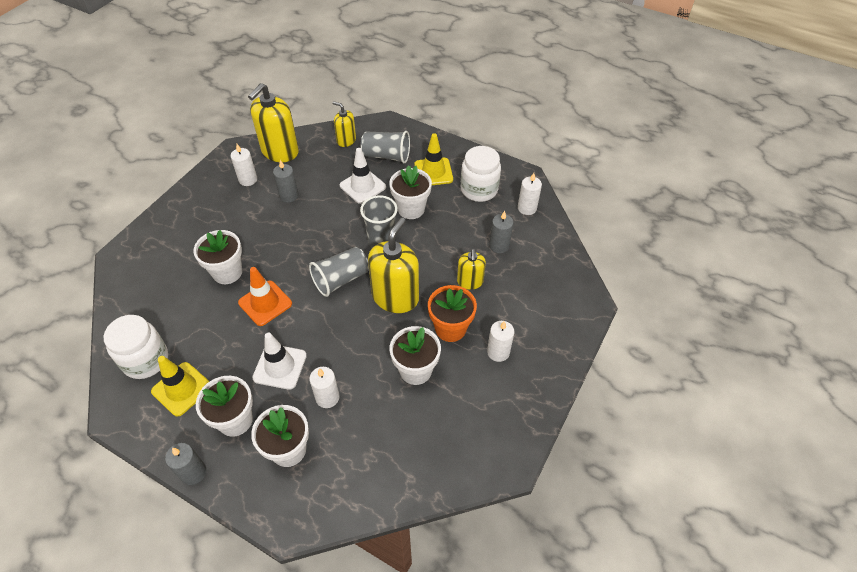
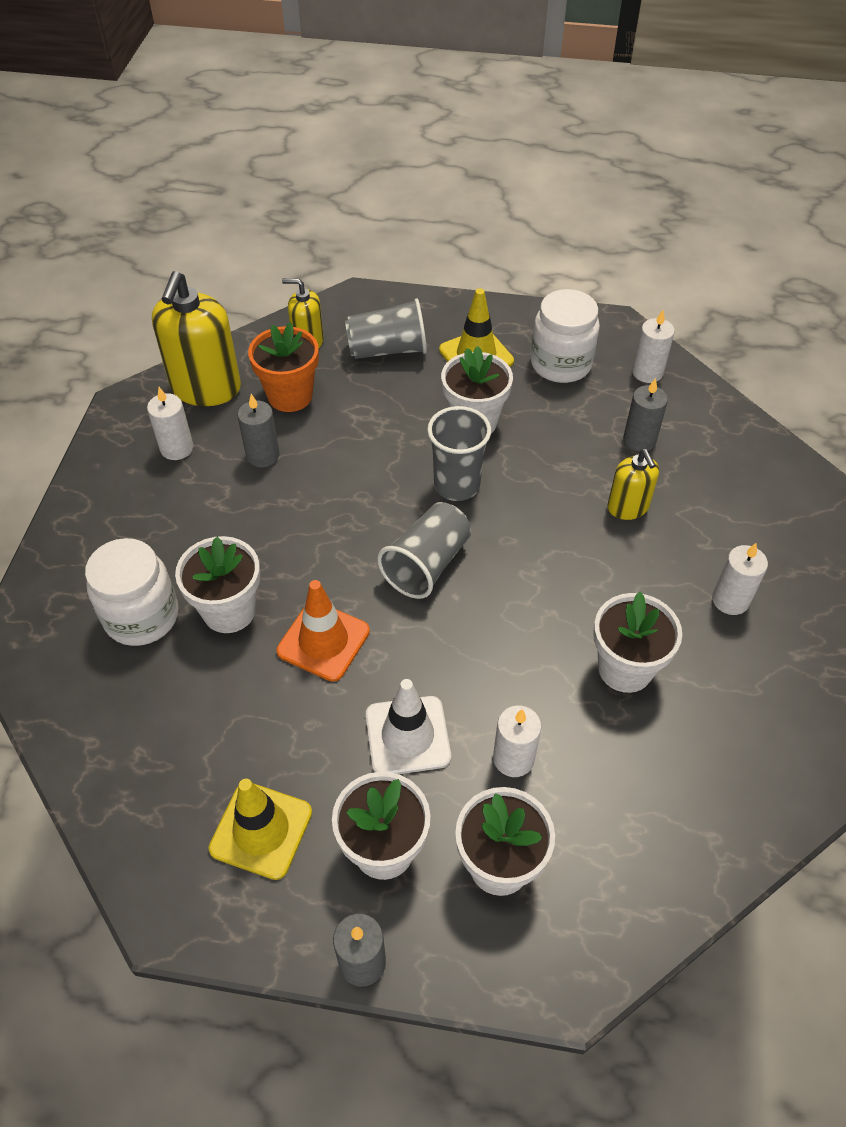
camera: 20 degrees left, 0 degrees up
white jar [104,315,168,379] -> white jar moved to [85,538,178,646]
white traffic cone [340,148,386,204] -> none
yellow soap dispenser [368,217,419,313] -> none
orange flower pot [428,285,477,342] -> orange flower pot moved to [248,322,319,412]

